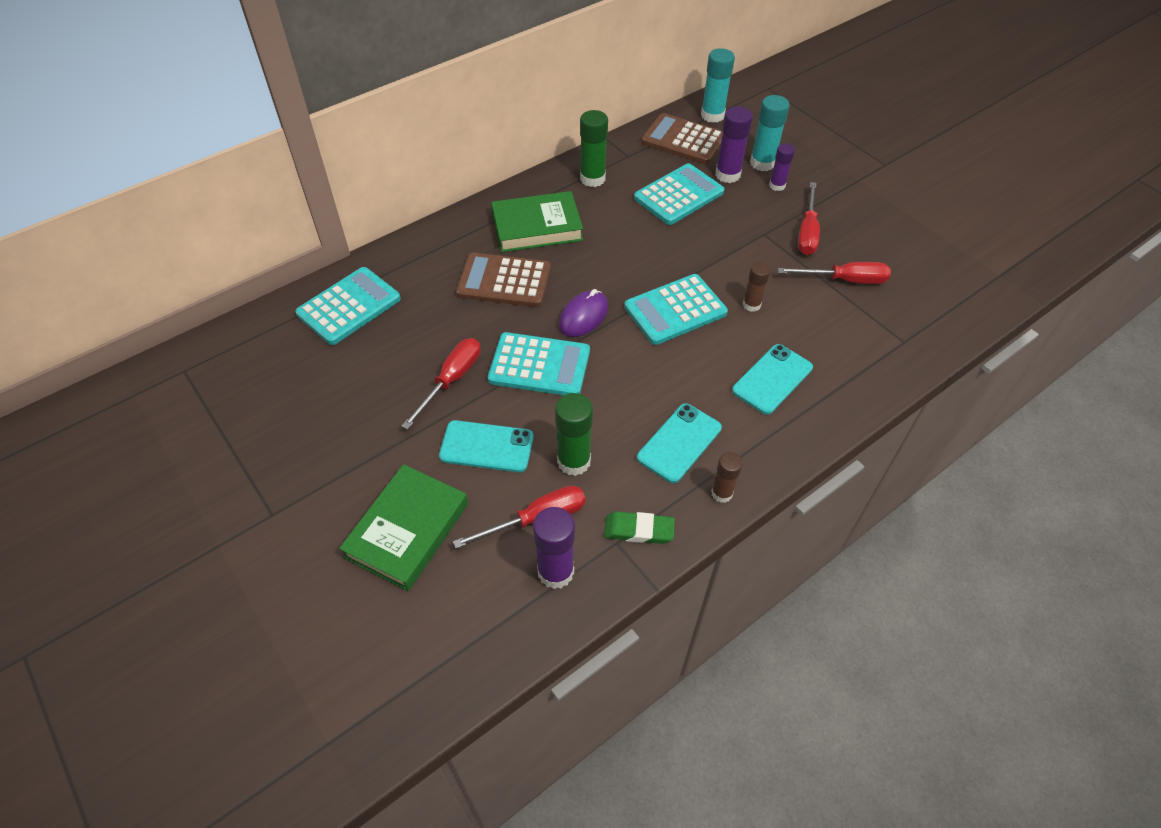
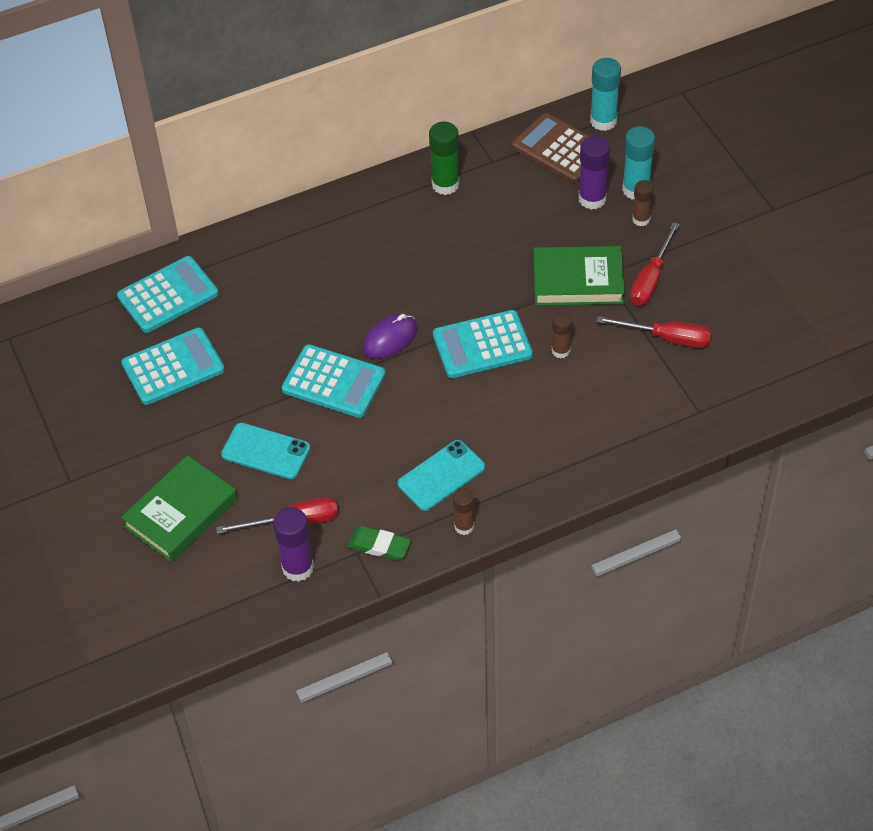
camera: 15 degrees right, 0 degrees up
red screwdriver [402,338,480,429] -> none
brown calculator [456,253,551,307] -> none
green book [491,191,583,252] -> green book moved to [533,246,625,306]
green glue stick [555,393,593,476] -> none
turquoise calculator [634,163,724,225] -> turquoise calculator moved to [121,327,225,405]
turquoise phone [732,344,813,415] -> none
purple glue stick [769,144,795,191] -> brown glue stick [632,180,653,226]

